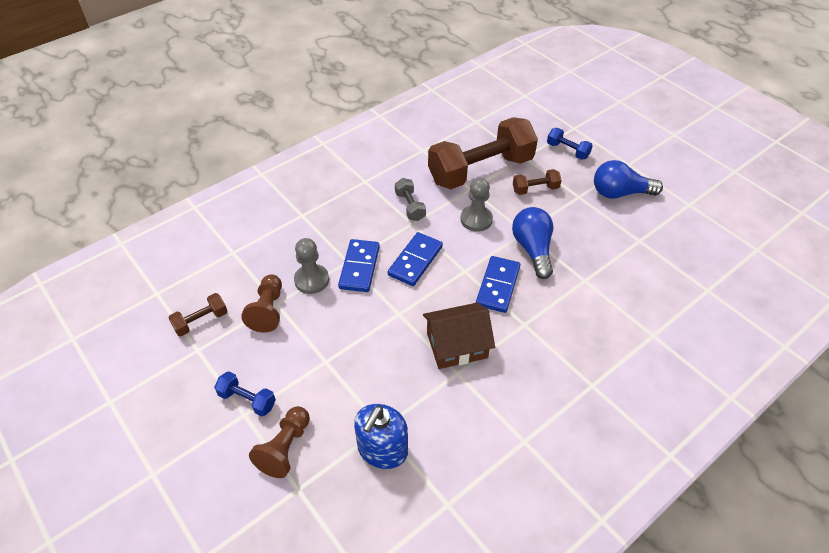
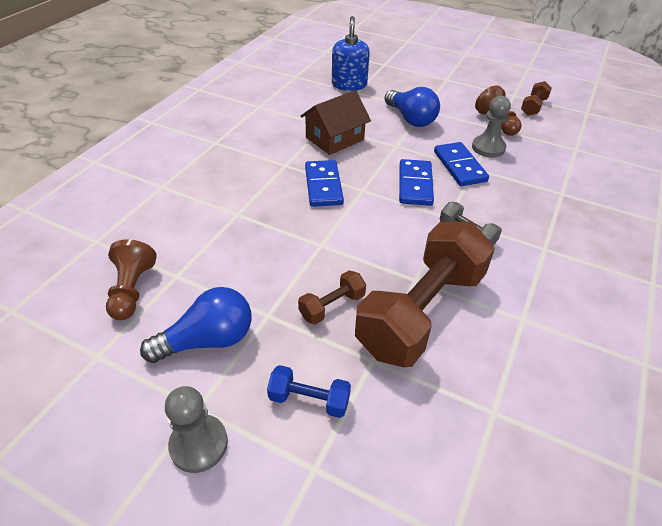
camera: 155 degrees right, 5 degrees down
blue dumbbell [214,371,276,416] -> none
brown pawn [249,406,310,478] -> brown pawn moved to [106,239,156,320]
grey pawn [460,177,493,232] -> grey pawn moved to [165,386,228,473]
blue light bulb [512,207,553,279] -> blue light bulb moved to [385,87,440,127]

